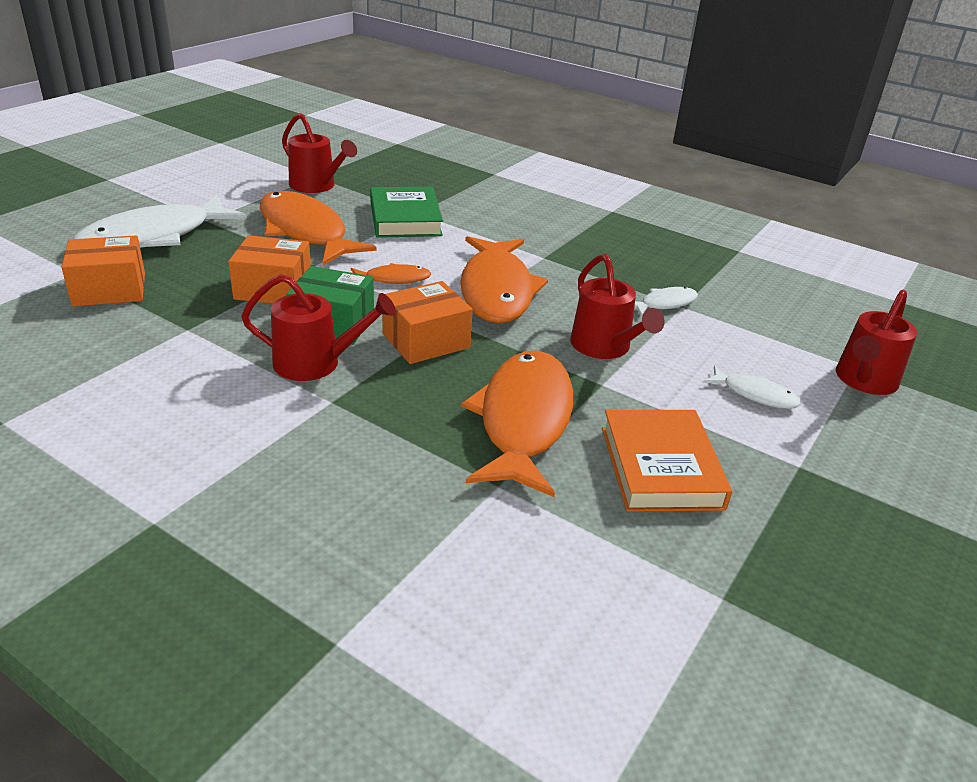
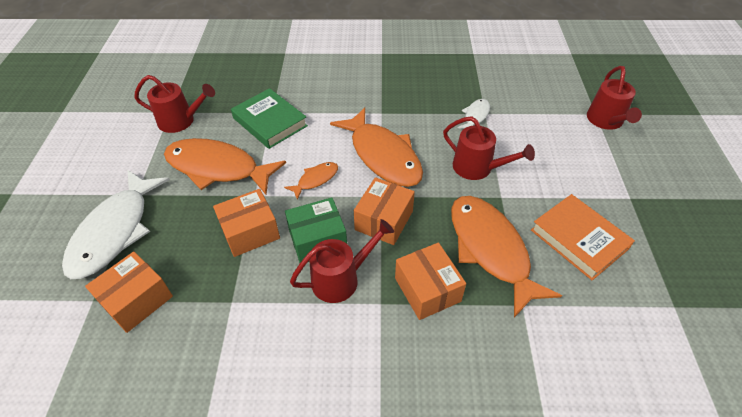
camera: 30 degrees left, 15 degrees up
white fish [703,365,801,409] -> none
none -> orange box [395,242,466,320]

